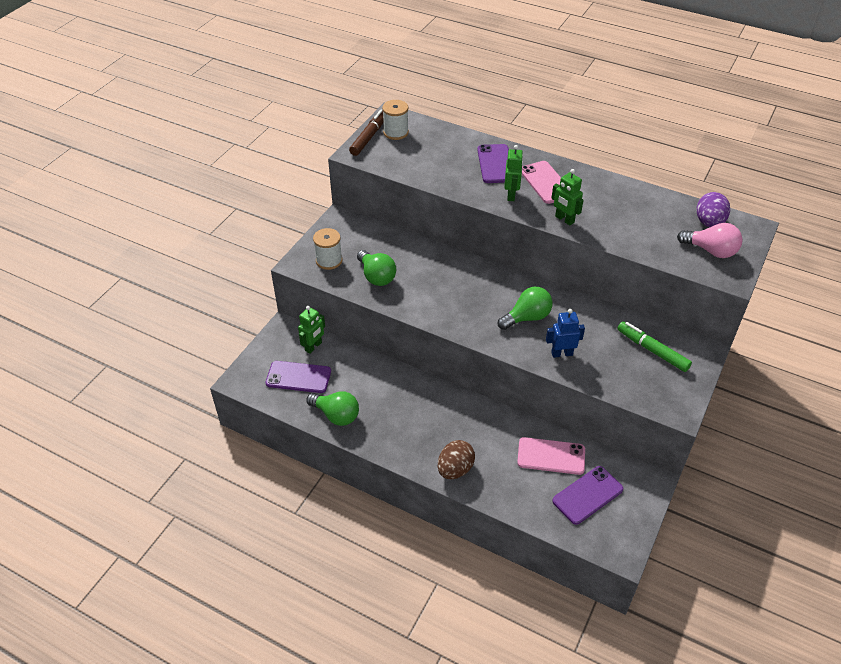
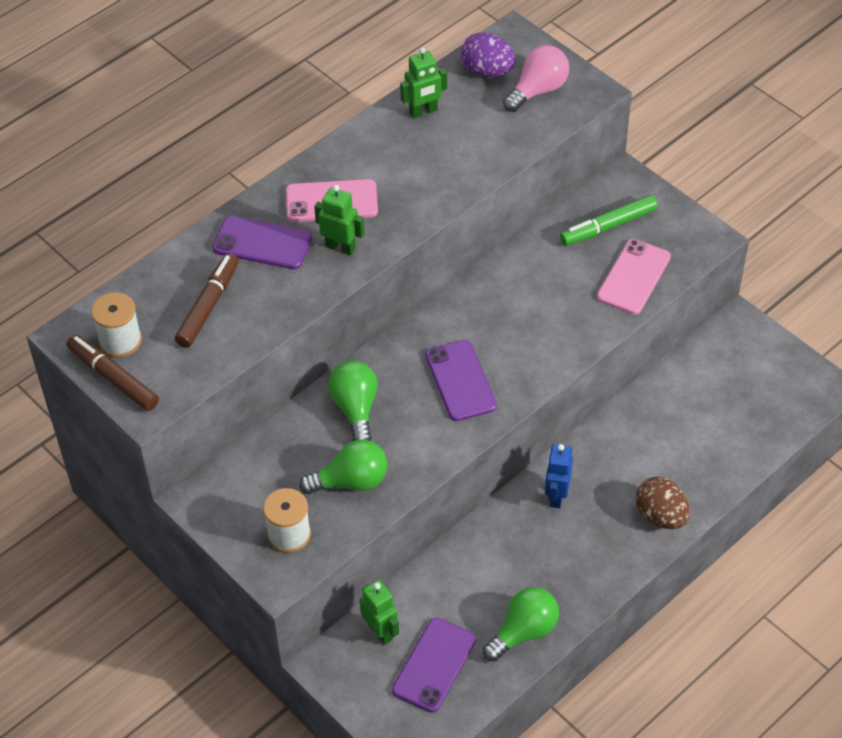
camera: 70 degrees left, 5 degrees up
green light bulb [498,287,553,330] -> green light bulb moved to [328,361,378,441]
pink phone [517,437,585,475] -> pink phone moved to [597,239,671,314]
blue robot [546,309,585,358] -> blue robot moved to [545,444,573,508]
green robot [551,169,584,225] -> green robot moved to [400,47,447,118]
purple phone [552,466,623,525] -> purple phone moved to [425,340,497,421]
none -> brown marker [175,253,239,348]

